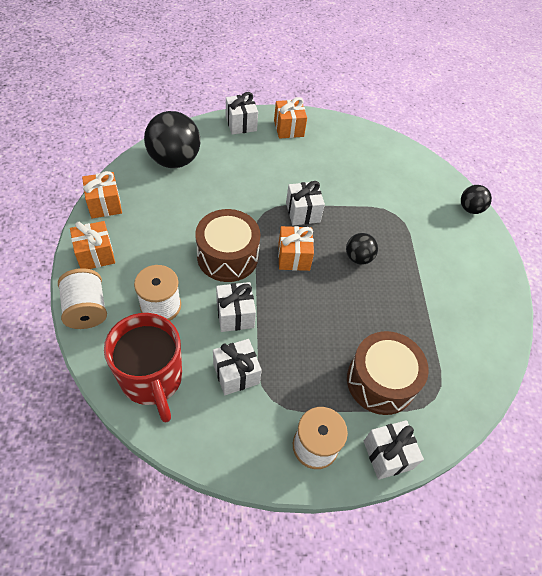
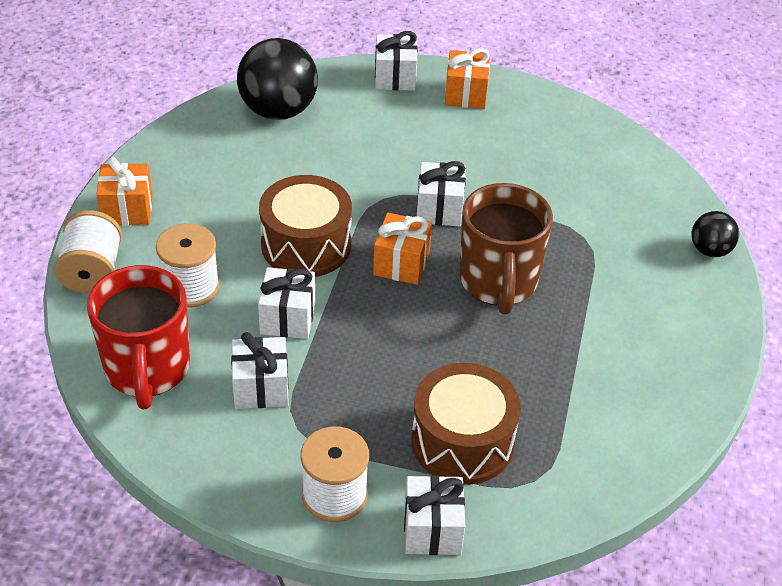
camera: 20 degrees right, 10 degrees down
orange gift [82,171,122,218] -> none
black ball [346,233,378,265] -> brown mug [460,183,553,314]

